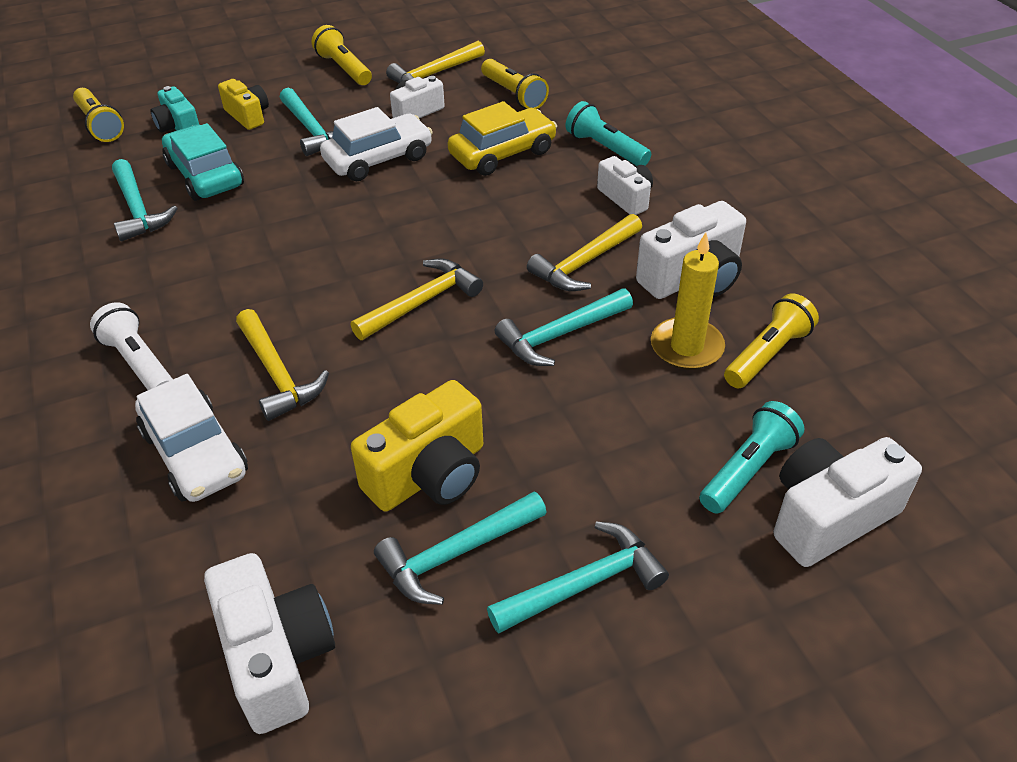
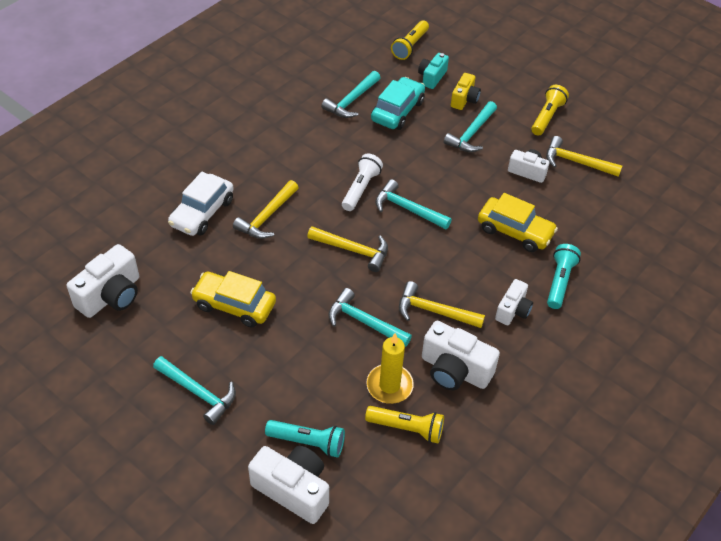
camera: 60 degrees right, 5 degrees up
white flashlight [90,302,173,390] -> white flashlight moved to [342,154,383,211]
white car [320,107,433,181] -> none
yellow camera [351,380,483,511] -> yellow car [190,271,276,327]
turquoise hammer [374,492,547,605] -> turquoise hammer moved to [375,179,452,229]
yellow flashlight [481,59,549,109] -> none

